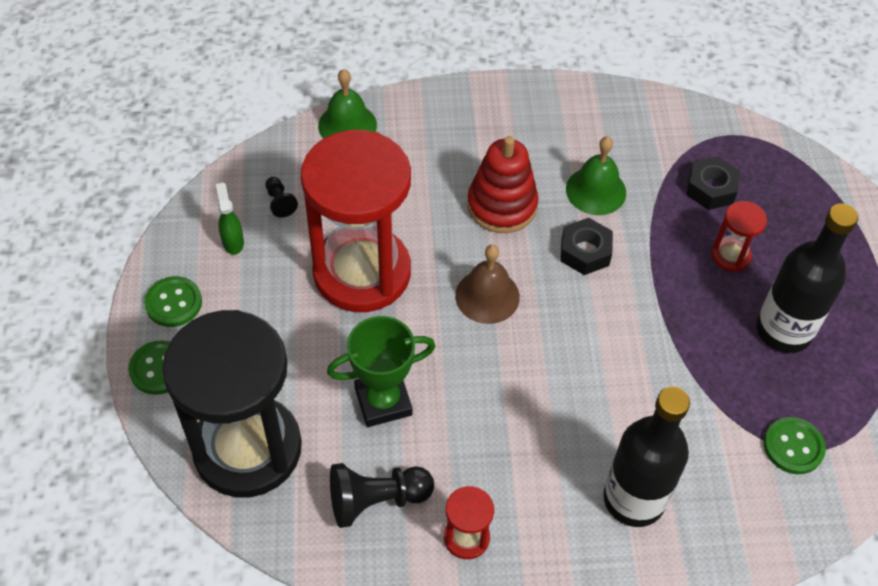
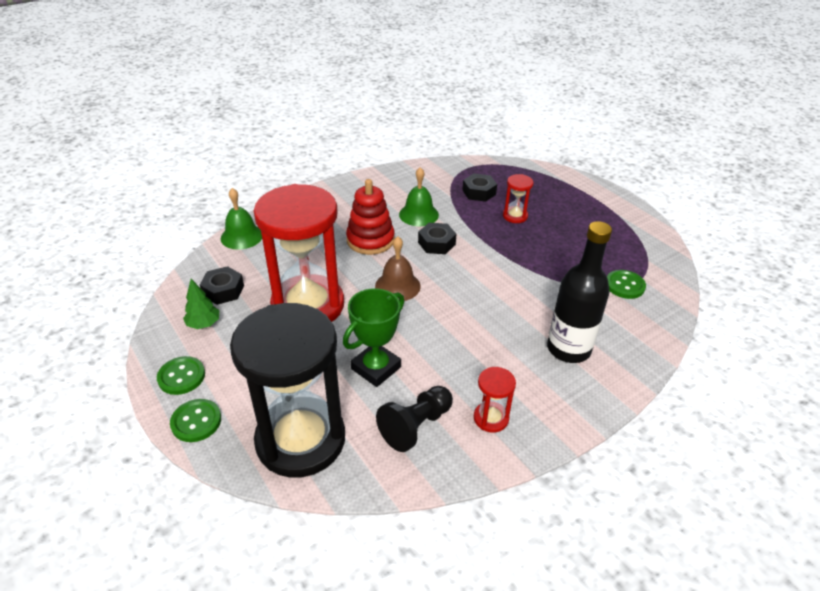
camera: 30 degrees left, 15 degrees down
green spray bottle [216,182,244,255] -> green tree [183,279,219,329]
black pawn [265,177,298,218] -> black nut [200,266,244,305]
black bottle [756,203,858,353] -> none

